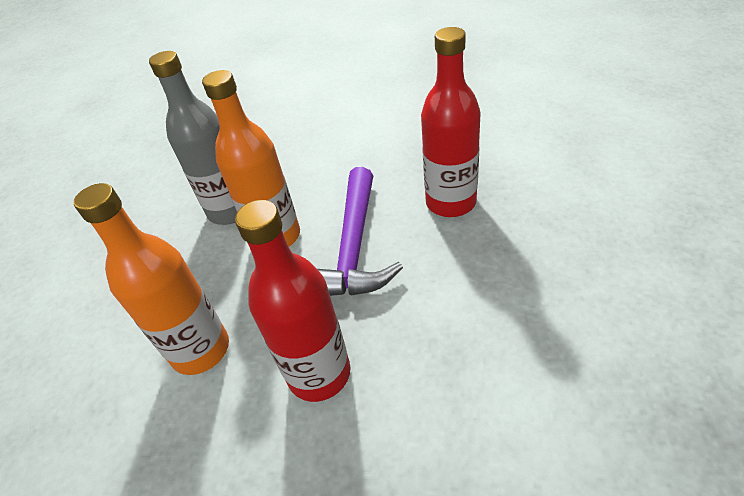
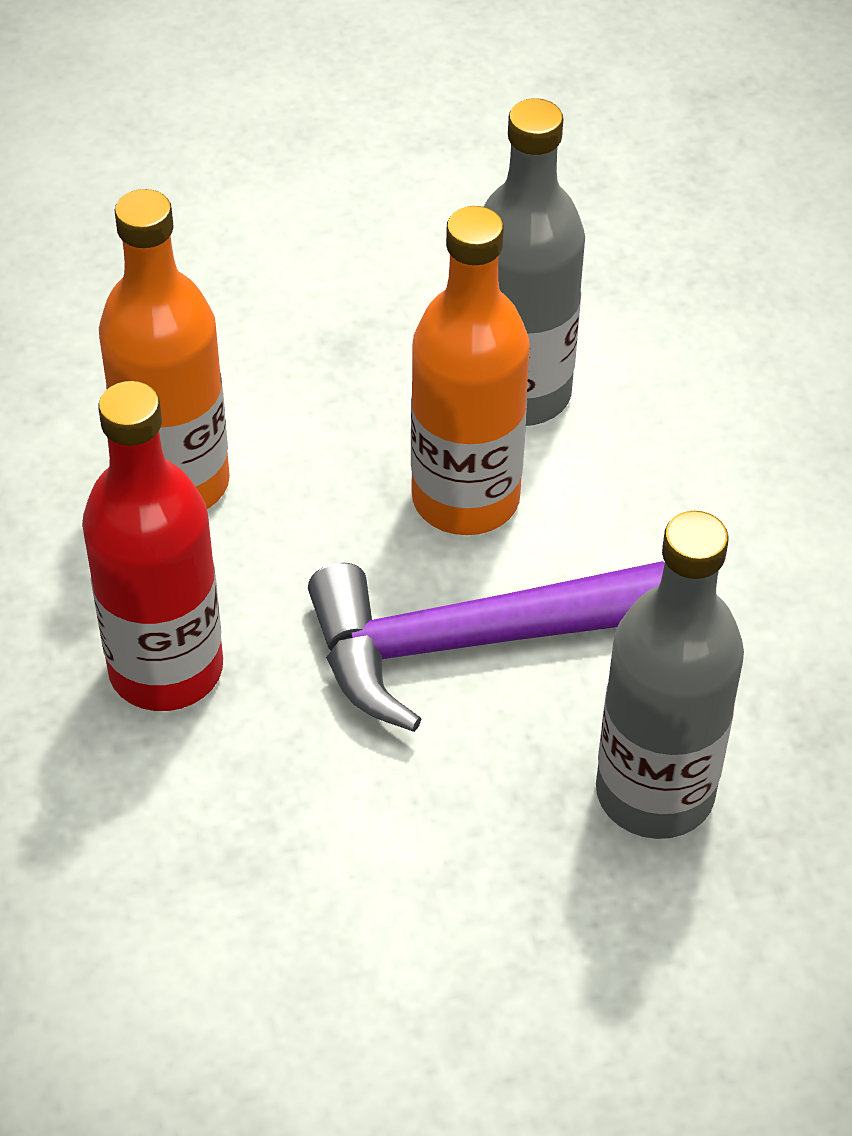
camera: 65 degrees right, 5 degrees up
red bottle [421,27,481,217] -> grey bottle [596,511,744,839]

